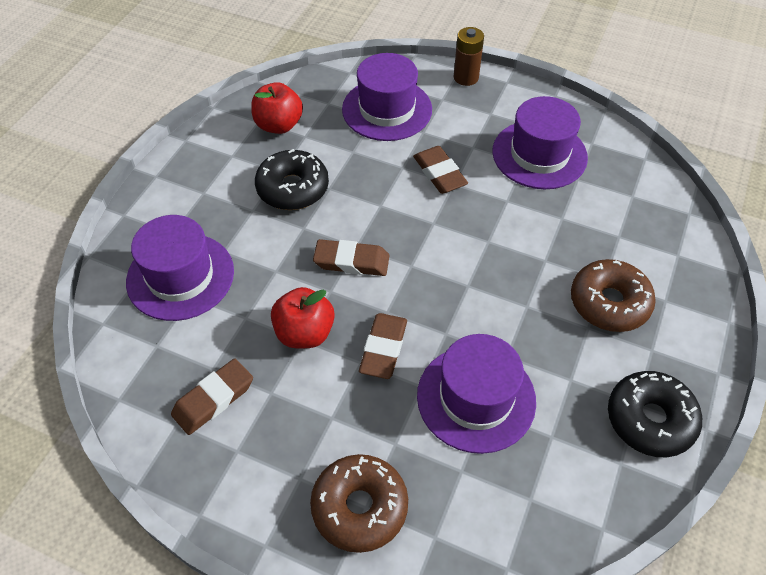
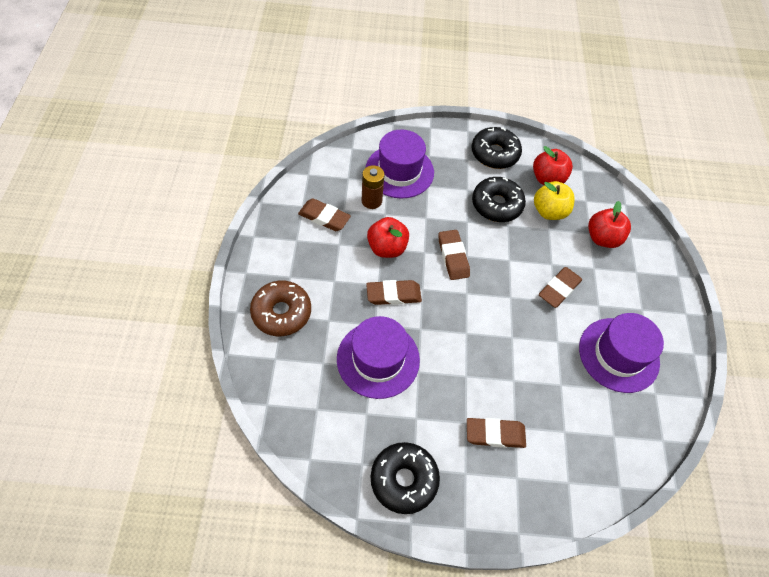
camera: 65 degrees right, 5 degrees up
purple hat [342,53,432,141] -> red apple [588,201,631,248]
brown battery [454,27,484,86] -> brown battery moved to [362,165,385,209]
brown donut [571,259,656,332] -> brown eraser [467,418,526,448]
none -> black donut [472,127,522,169]
none -> yellow apple [534,181,575,220]

